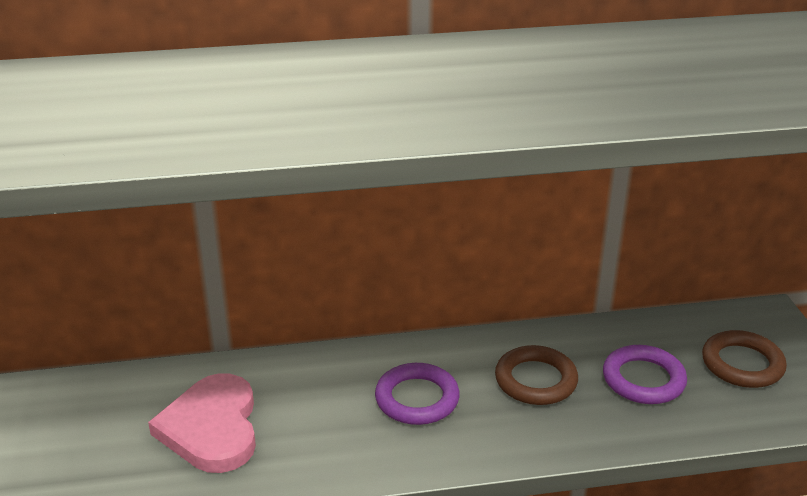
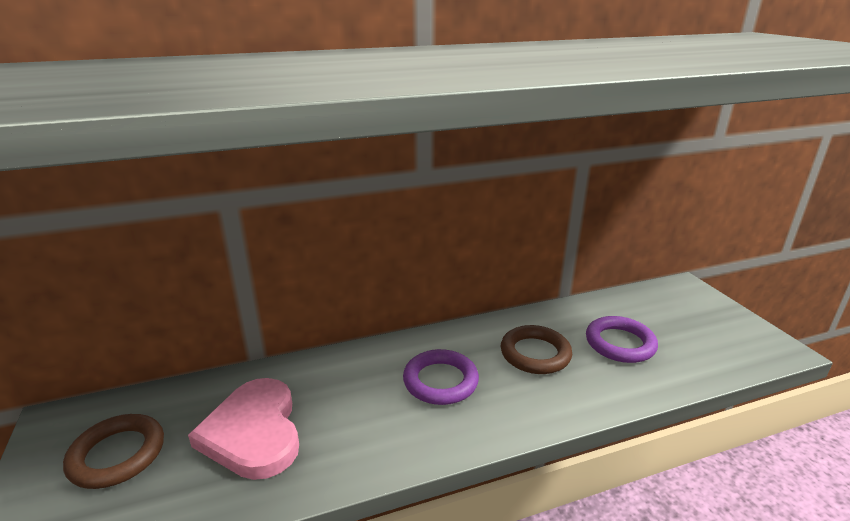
camera: 10 degrees left, 5 degrees down
brown ring [702,330,787,388] -> brown ring moved to [63,414,164,489]

